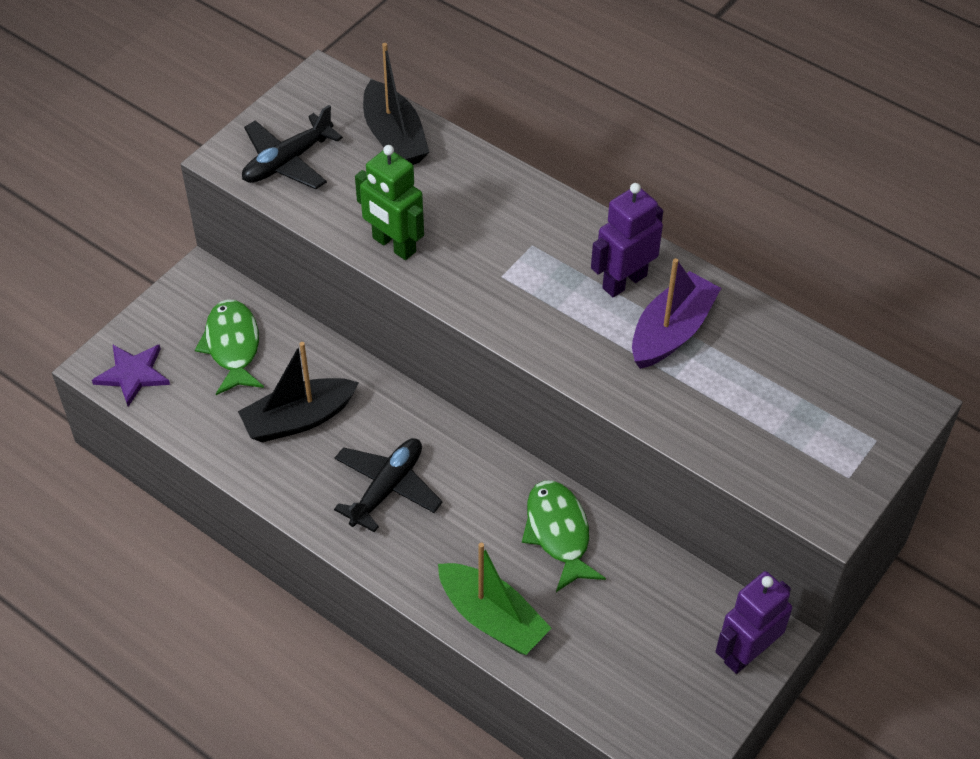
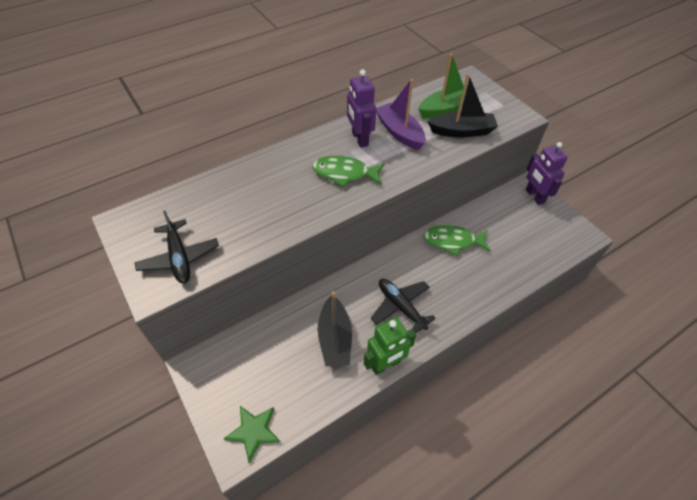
camera: 70 degrees left, 0 degrees up
purple star [92,344,170,407] -> green star [223,406,280,463]
green fish [195,299,264,395] -> green fish moved to [312,156,385,187]
green robot [355,145,424,260] -> green robot moved to [364,317,416,375]
black boat [363,43,429,165] -> black boat moved to [428,74,498,138]
green boat [438,543,552,655] -> green boat moved to [418,53,478,118]

